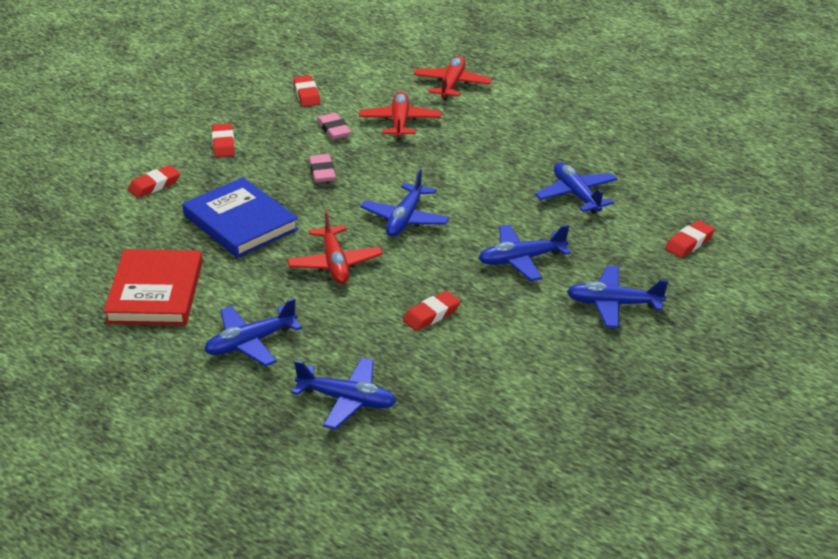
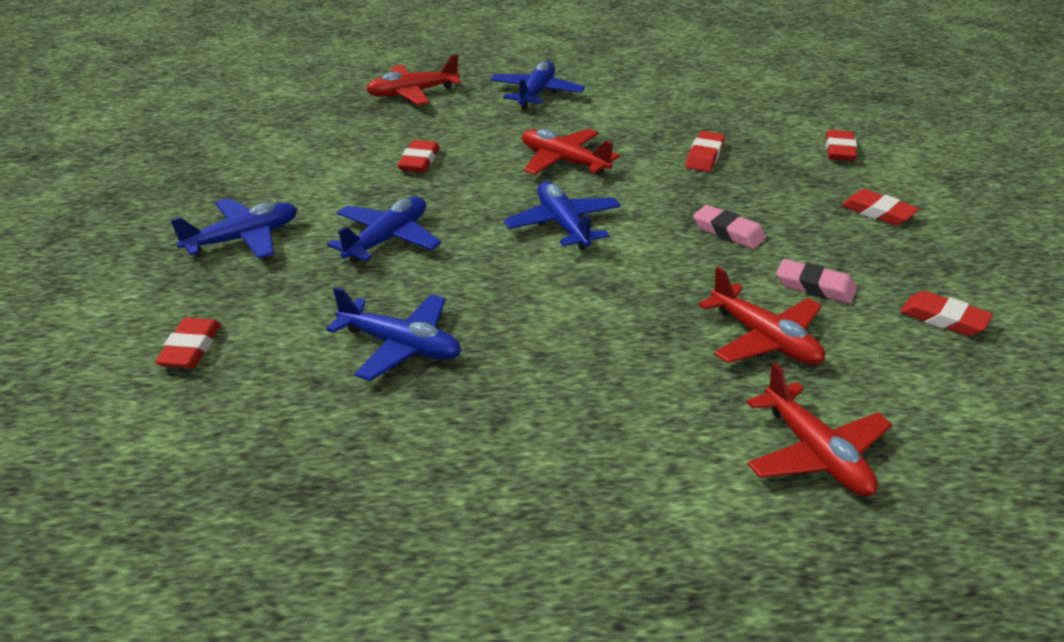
camera: 140 degrees right, 0 degrees up
red book [103,249,203,325] -> none
blue book [182,177,299,258] -> red eraser [686,131,725,172]
blue plane [292,357,396,429] -> red plane [366,54,461,105]

